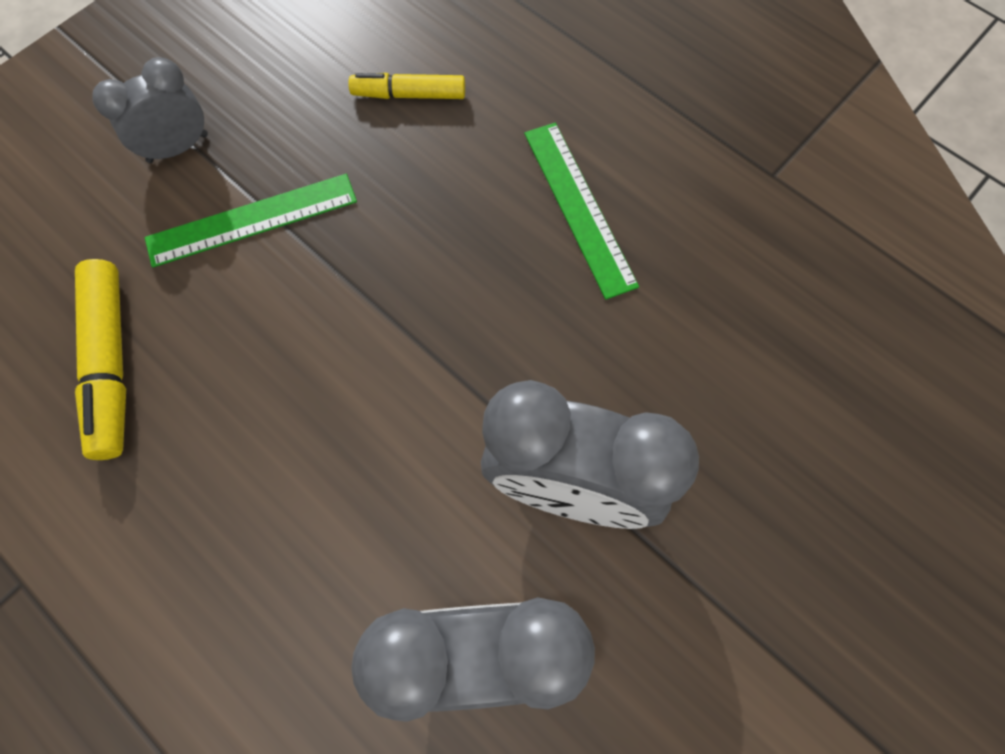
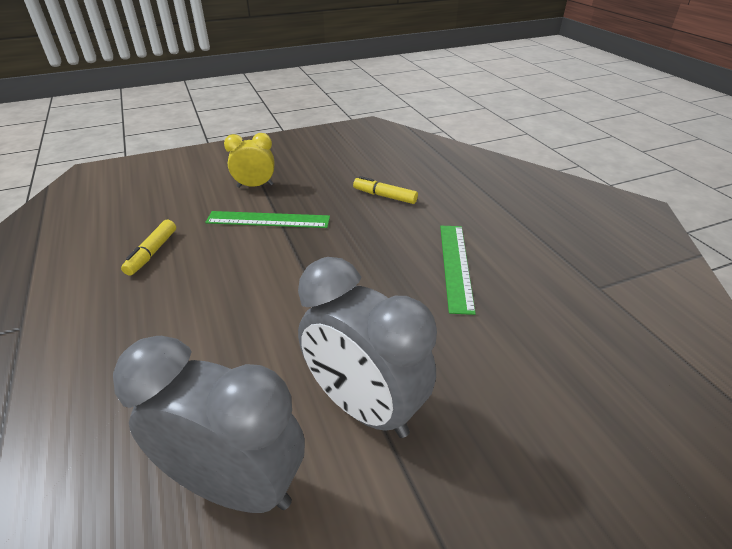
camera: 25 degrees right, 30 degrees down
yellow marker [75,259,126,460] -> yellow marker [121,220,176,276], size x0.65
grey clock [92,57,208,163] -> yellow clock [224,133,274,188]

